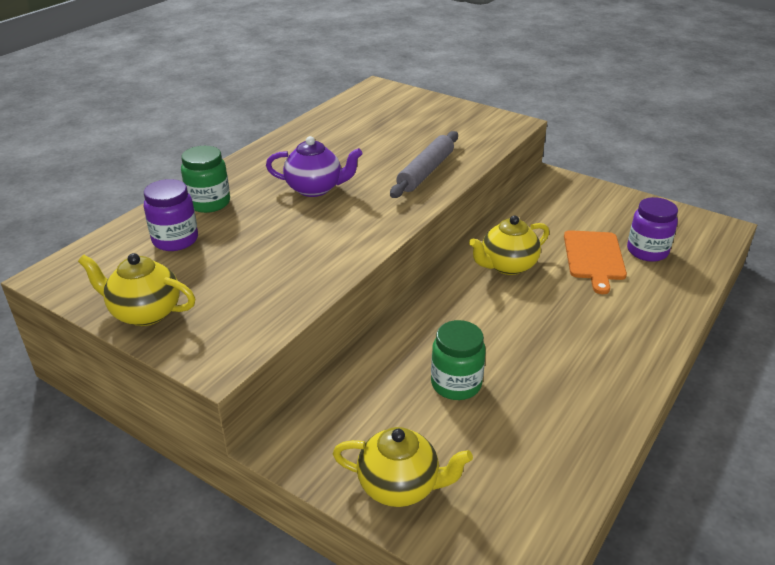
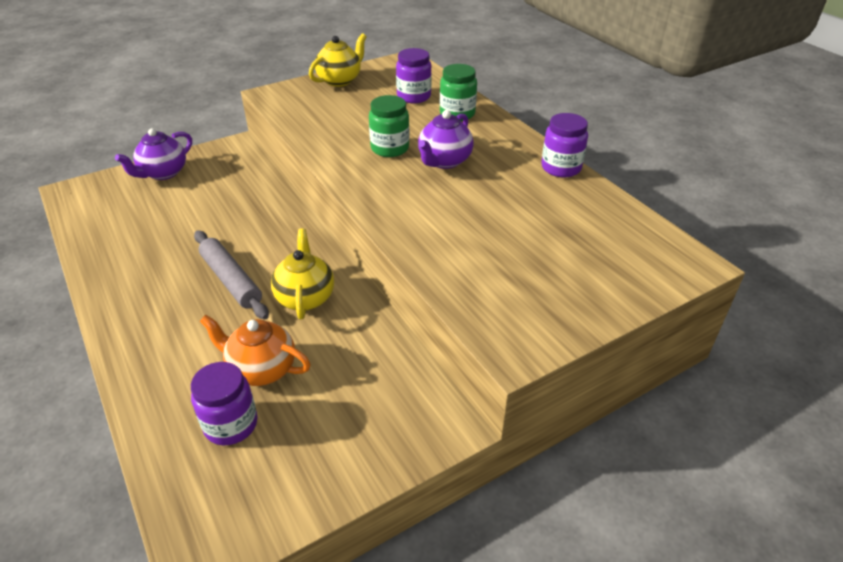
camera: 115 degrees right, 5 degrees up
yellow teapot [333,427,473,507] -> purple teapot [115,128,192,180]
grey rolling pin [390,131,458,198] -> grey rolling pin moved to [194,230,269,319]
green jar [431,320,486,400] -> green jar moved to [369,95,409,157]
orange cutting board [564,230,627,294] -> orange teapot [200,315,311,386]
none -> purple jar [542,113,588,178]

